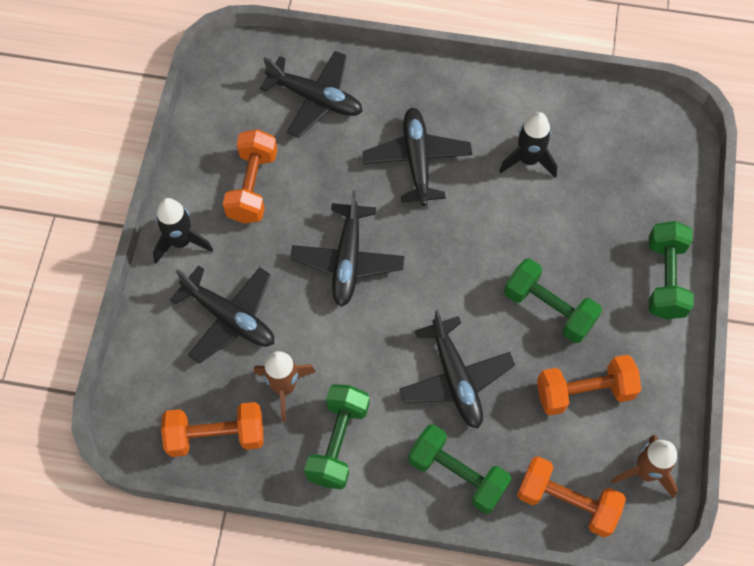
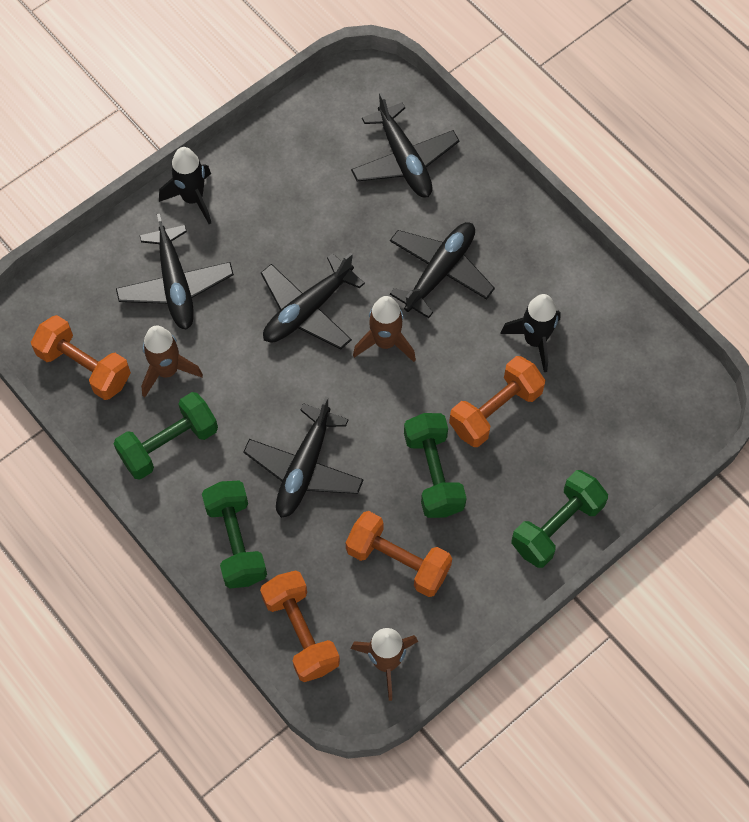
camera: 40 degrees right, 0 degrees up
orange dumbbell [223,129,277,223] -> orange dumbbell moved to [449,356,545,447]
none -> brown rocket [353,296,416,362]

